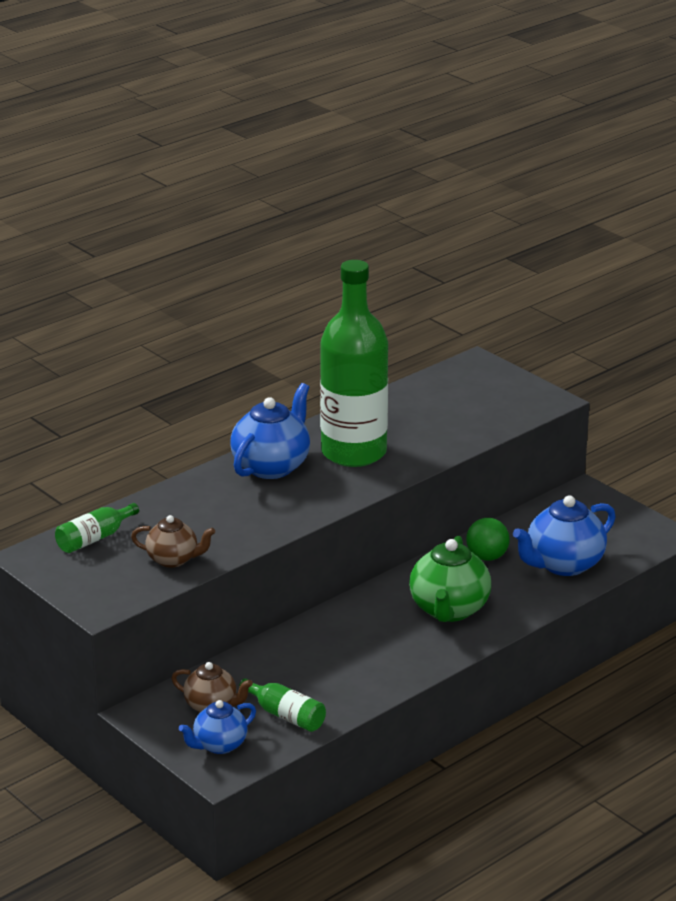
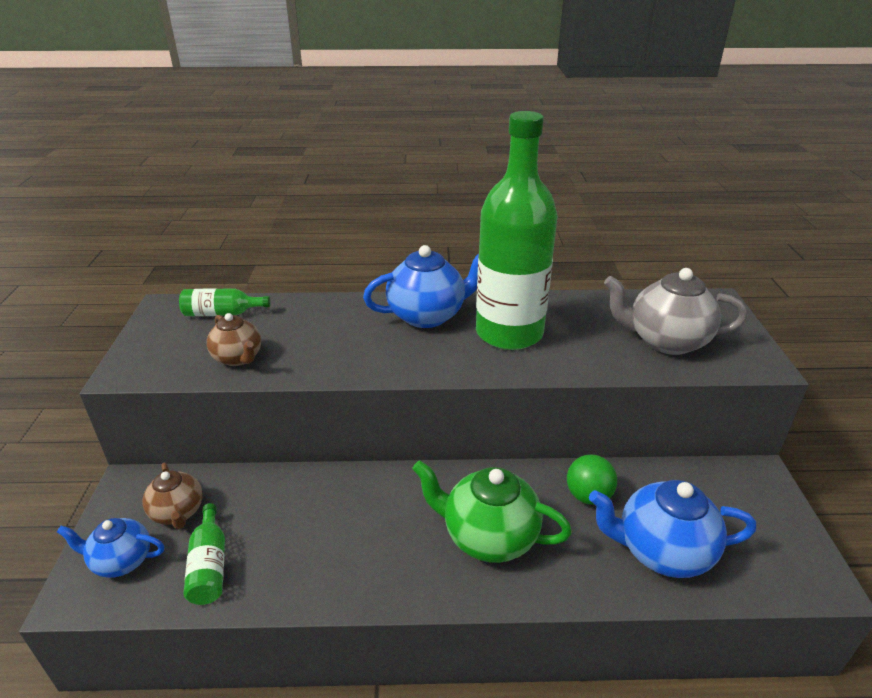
camera: 40 degrees right, 5 degrees up
green teapot [409,536,491,622] -> green teapot turned 60 degrees clockwise [412,460,572,563]
none -> grey teapot [604,268,747,355]

